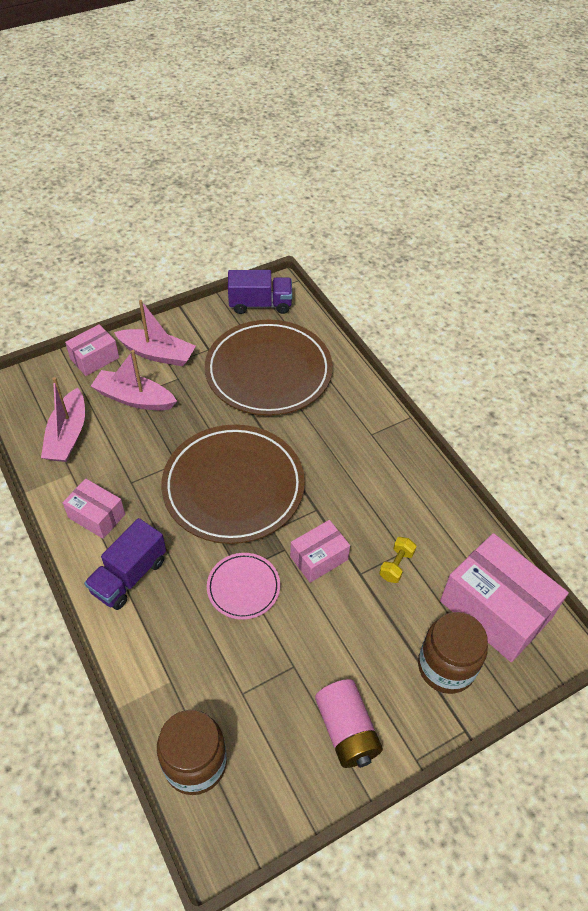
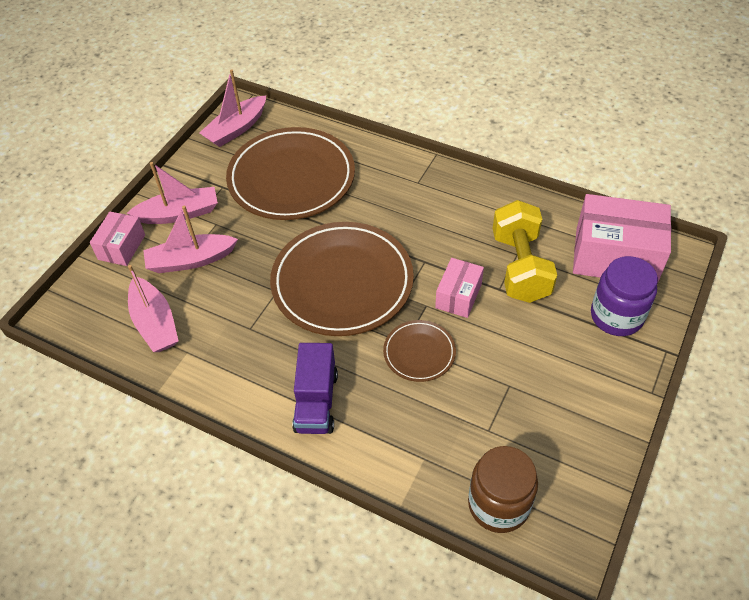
camera: 30 degrees left, 0 degrees up
pink box [63,478,125,539] -> none
pink plate [207,553,280,620] -> brown plate [383,320,456,382]
purple truck [228,270,292,314] -> pink boat [199,69,266,147]
pink battery [315,679,383,768] -> none
yellow dumbbell [379,537,416,583] -> yellow dumbbell [493,200,557,303], size x2.31
brown jar [418,612,488,694] -> purple jar [591,256,658,336]

